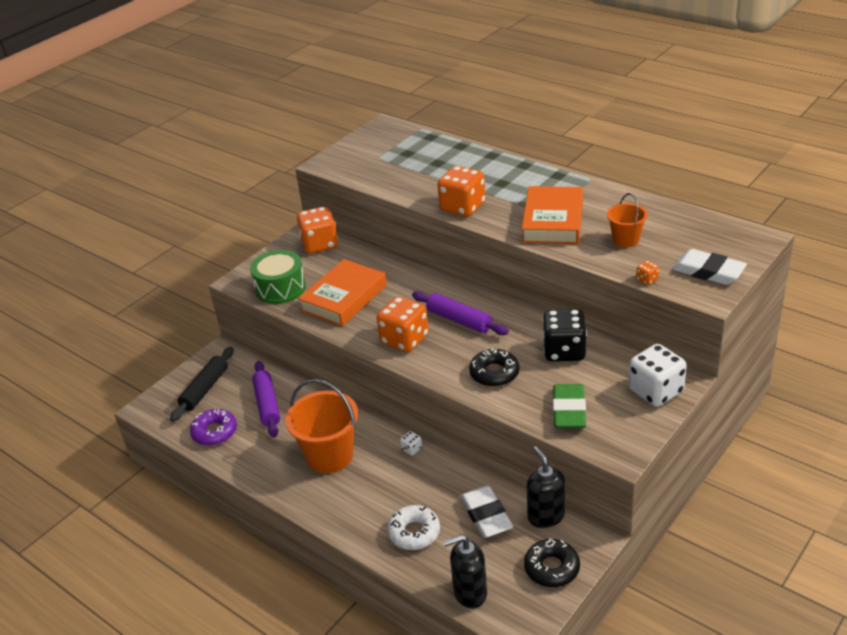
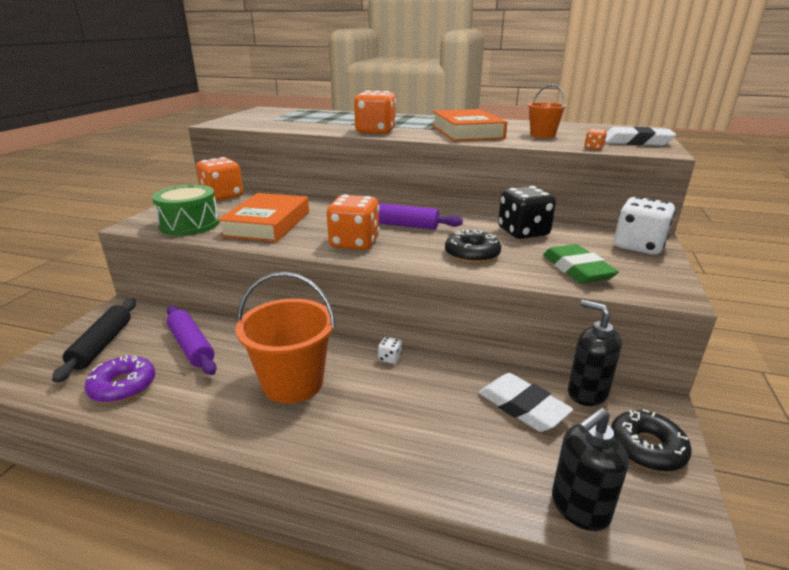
camera: 25 degrees left, 10 degrees down
white donut [387,505,440,550] -> none

